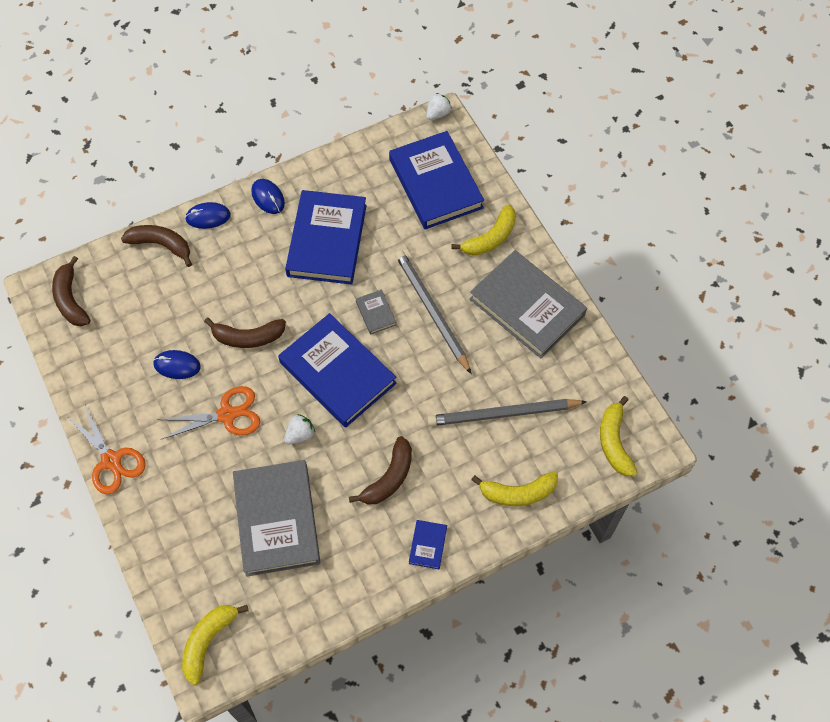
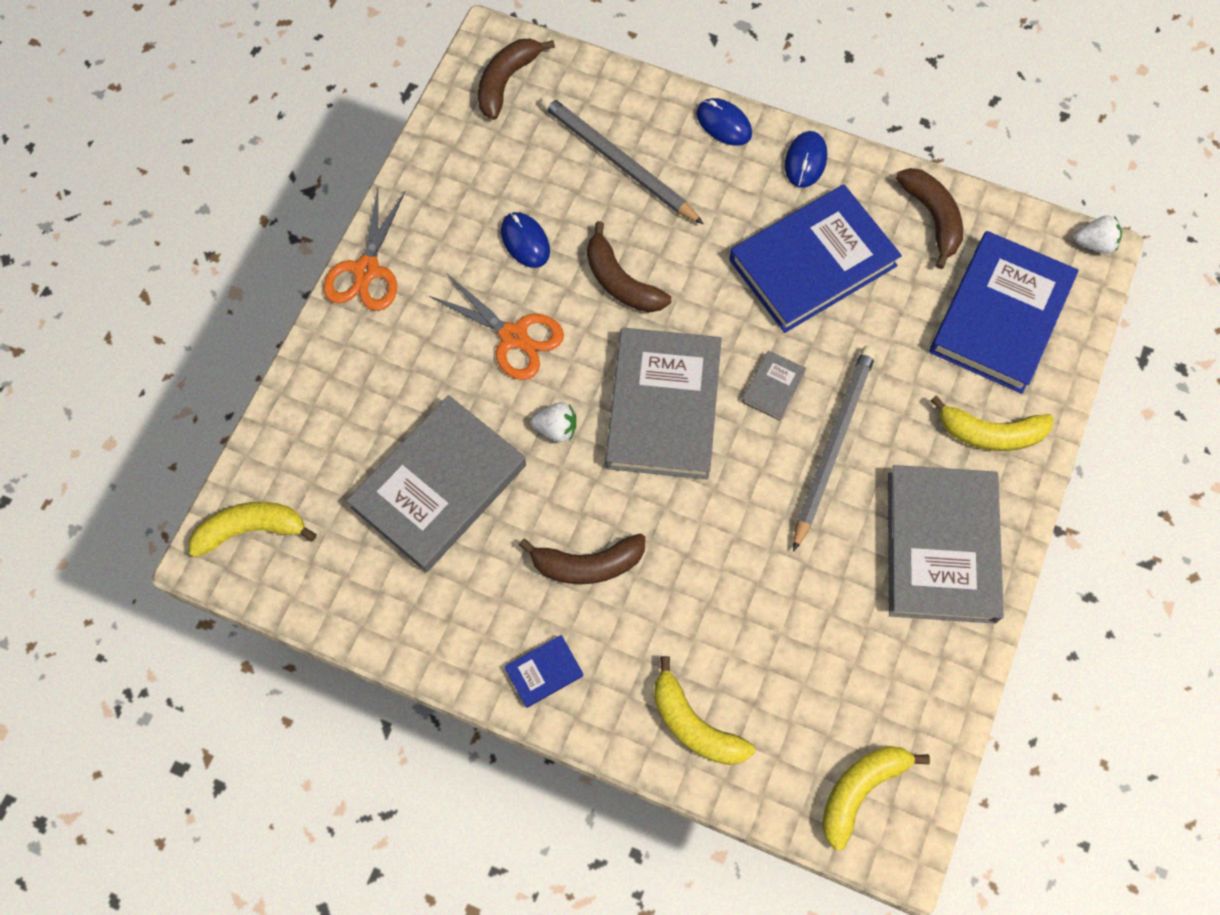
camera: 50 degrees right, 5 degrees up
brown banana [121,225,192,267] -> brown banana moved to [896,168,963,269]
blue book [278,313,397,427] -> grey book [605,328,722,479]
grey pencil [427,399,587,426] -> grey pencil moved to [541,95,704,224]

